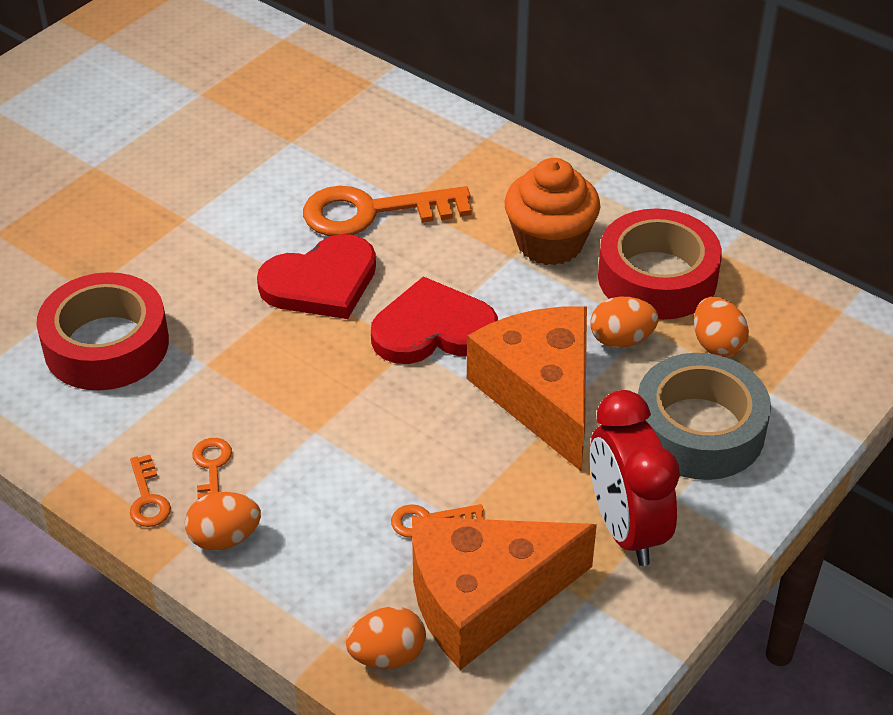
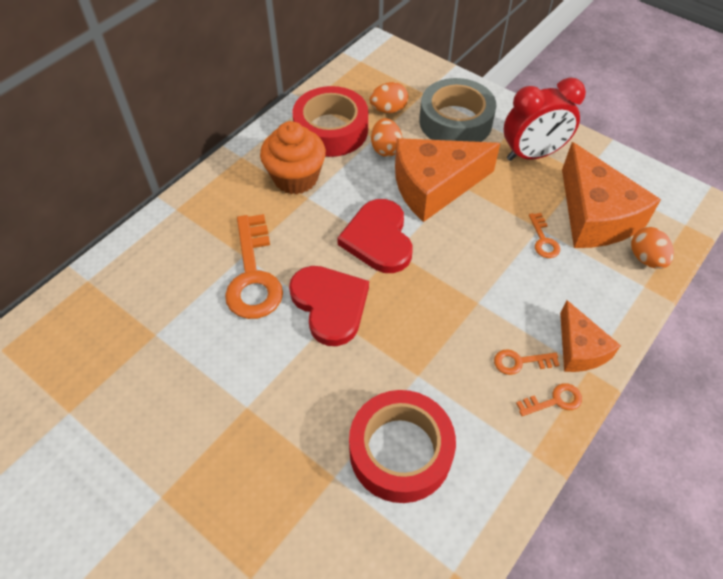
camera: 90 degrees left, 10 degrees up
orange egg [185,492,261,550] -> orange cheese [560,300,621,372]

